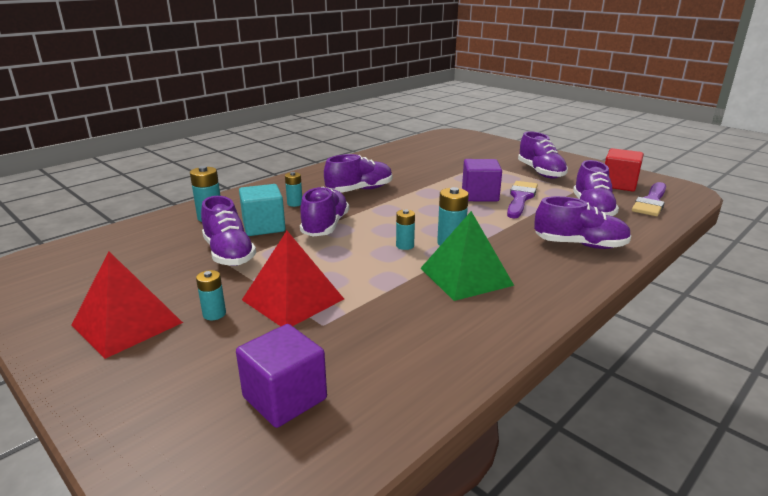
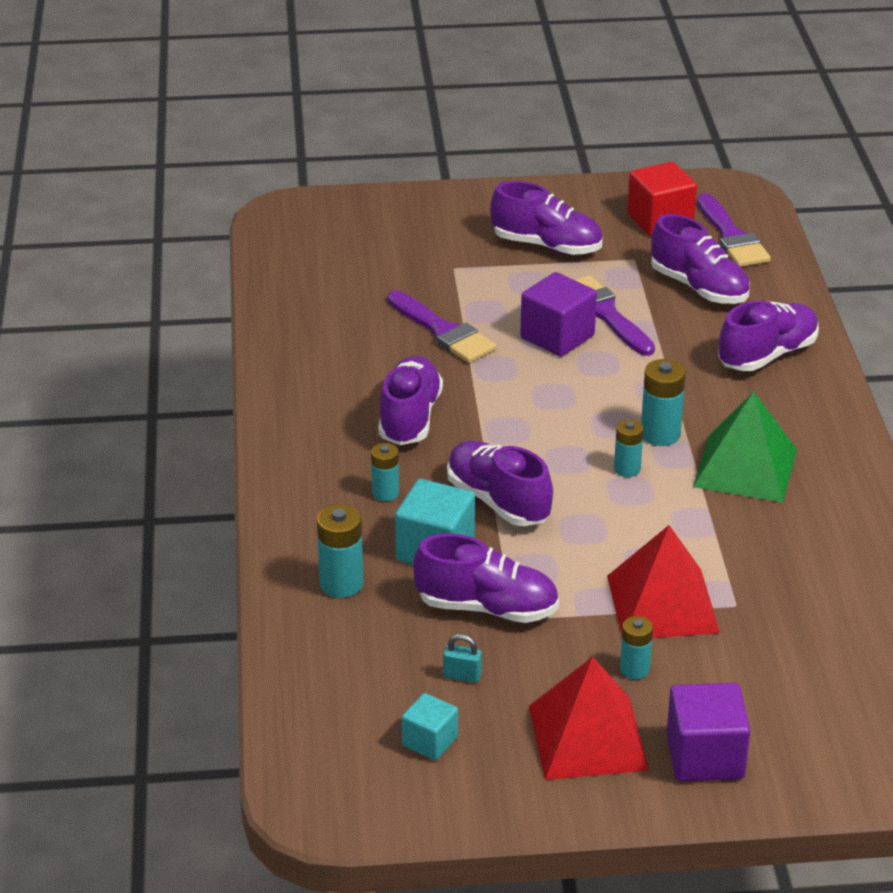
camera: 50 degrees left, 10 degrees up
purple cube [236,324,327,428] -> purple cube moved to [667,683,751,782]
none -> purple brush [388,291,497,363]
none -> turquoise cube [402,693,458,760]
none -> turquoise padlock [443,634,482,683]

